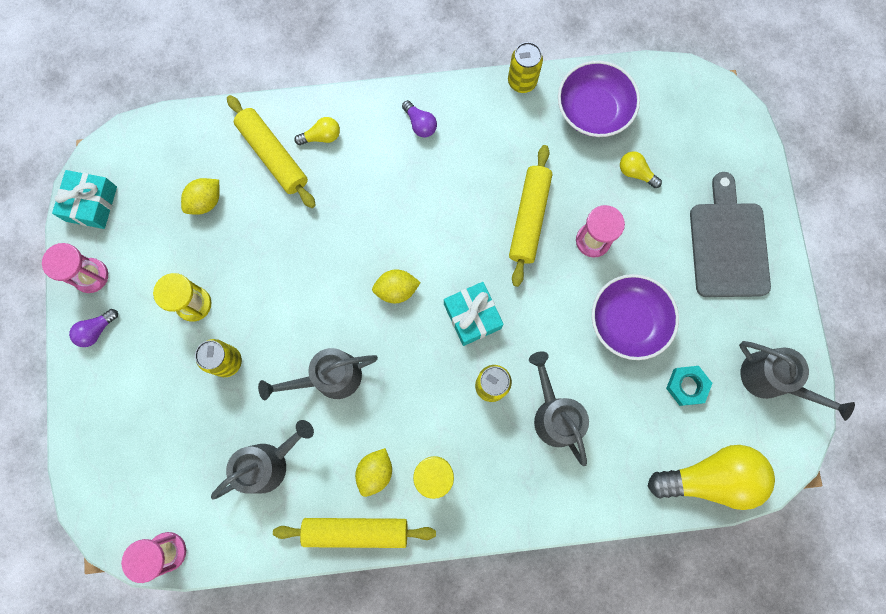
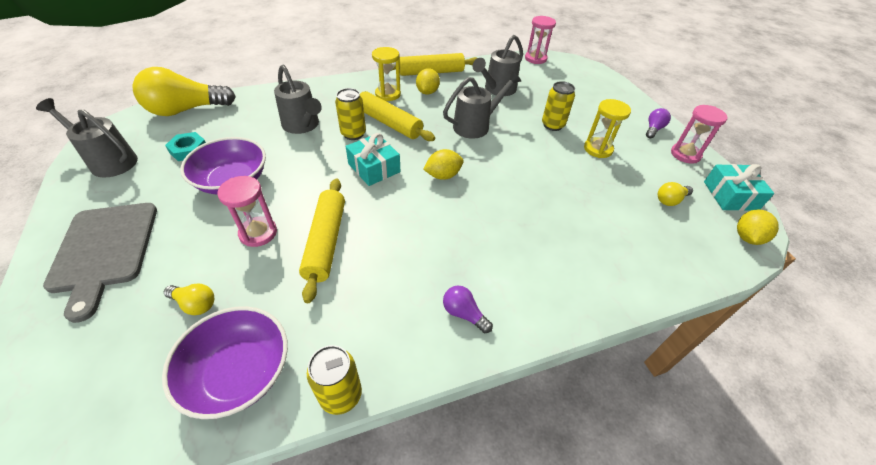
camera: 165 degrees right, 30 degrees down
yellow lemon [181,178,220,215] -> yellow lemon moved to [737,209,779,245]
yellow rolling pin [227,95,316,208] -> yellow rolling pin moved to [360,91,435,141]
yellow light bulb [294,117,340,145] -> yellow light bulb moved to [658,182,693,206]

